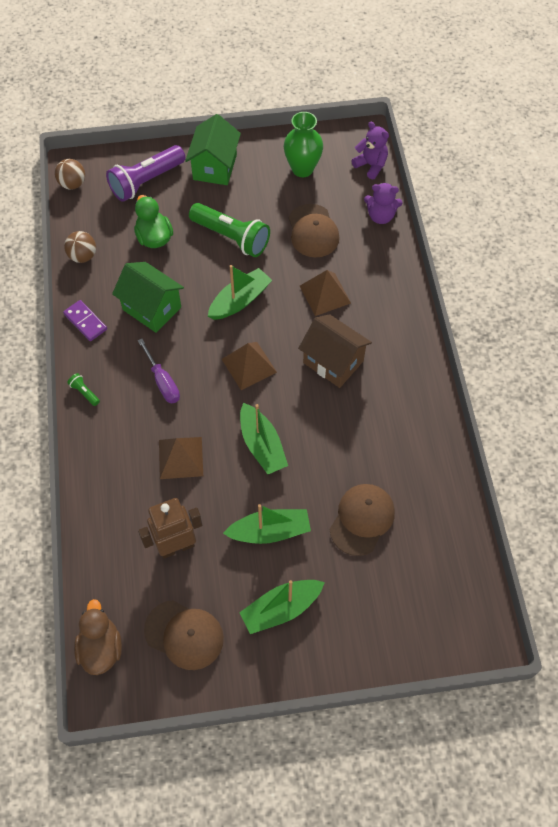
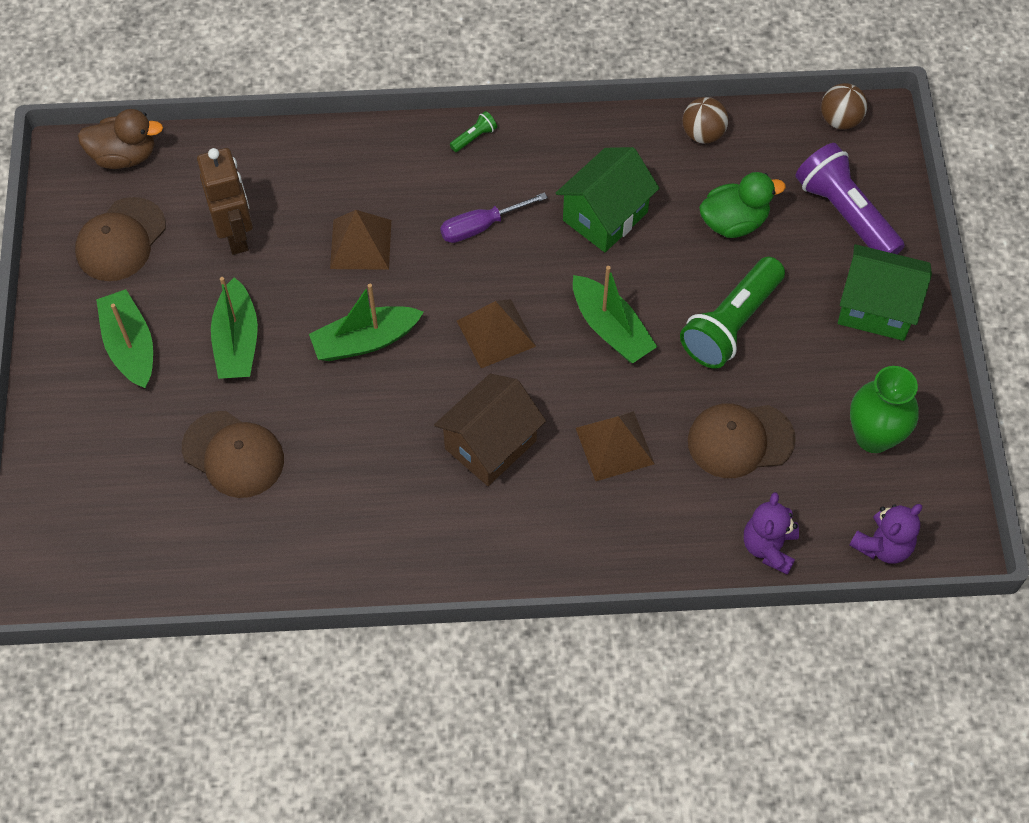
camera: 95 degrees right, 0 degrees up
purple domino [63,300,107,341] -> none

